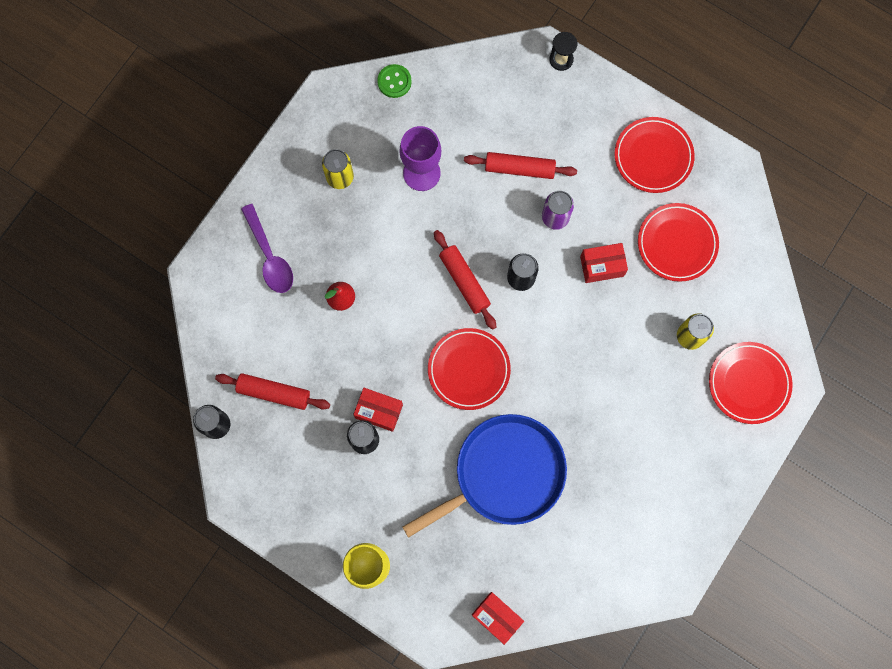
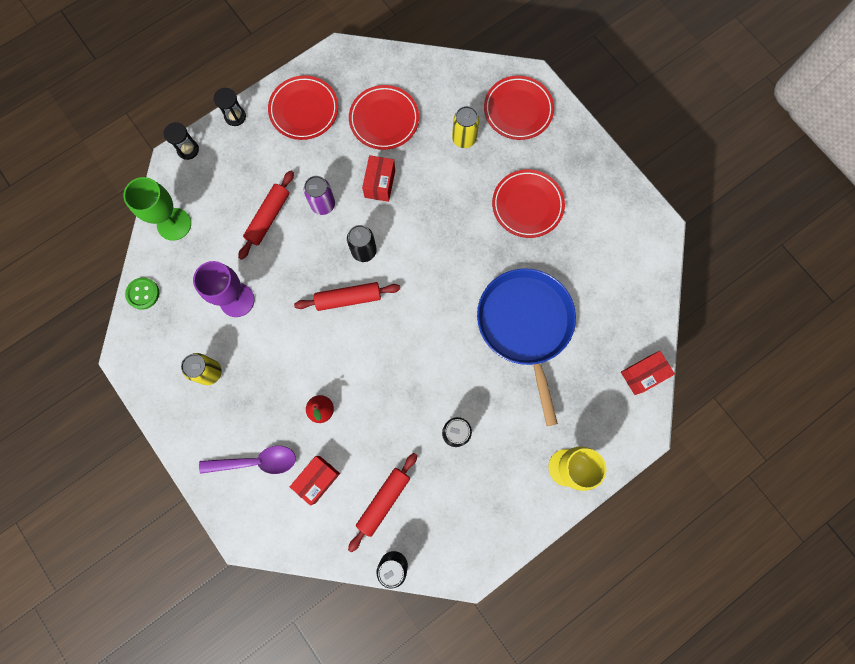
camera: 70 degrees left, 0 degrees up
red box [353,388,403,432] -> red box moved to [290,456,340,506]
red plate [428,328,511,410] -> red plate moved to [492,169,565,238]
none -> green goblet [123,177,191,241]
none -> black hourglass [214,88,246,126]

